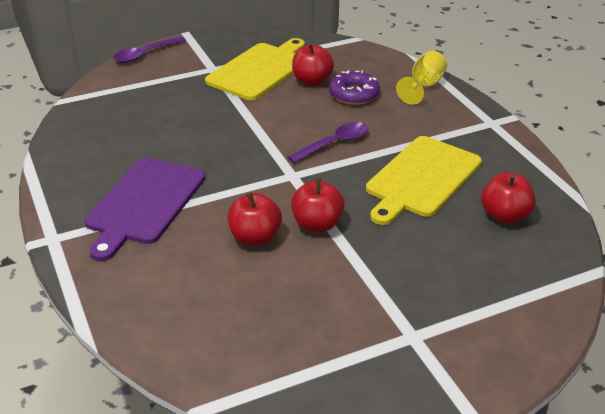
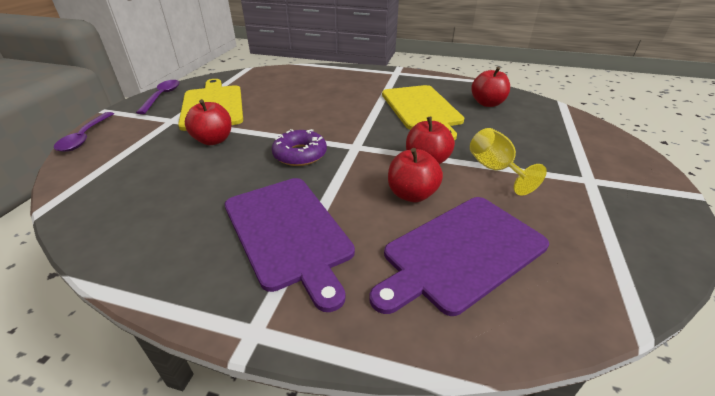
camera: 50 degrees left, 0 degrees up
purple spoon [288,122,368,163] -> purple spoon moved to [136,80,179,114]
red apple [292,43,334,86] -> red apple moved to [185,99,231,145]
purple donut [329,70,380,105] -> purple donut moved to [272,129,327,166]
yellow goblet [396,51,447,105] -> yellow goblet moved to [470,128,547,196]
none -> purple cutting board [369,197,549,316]

